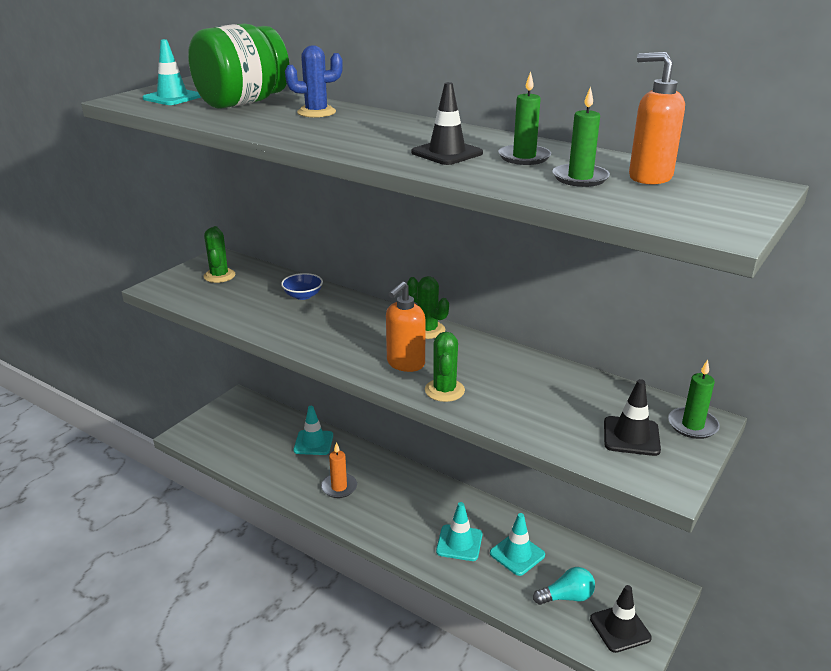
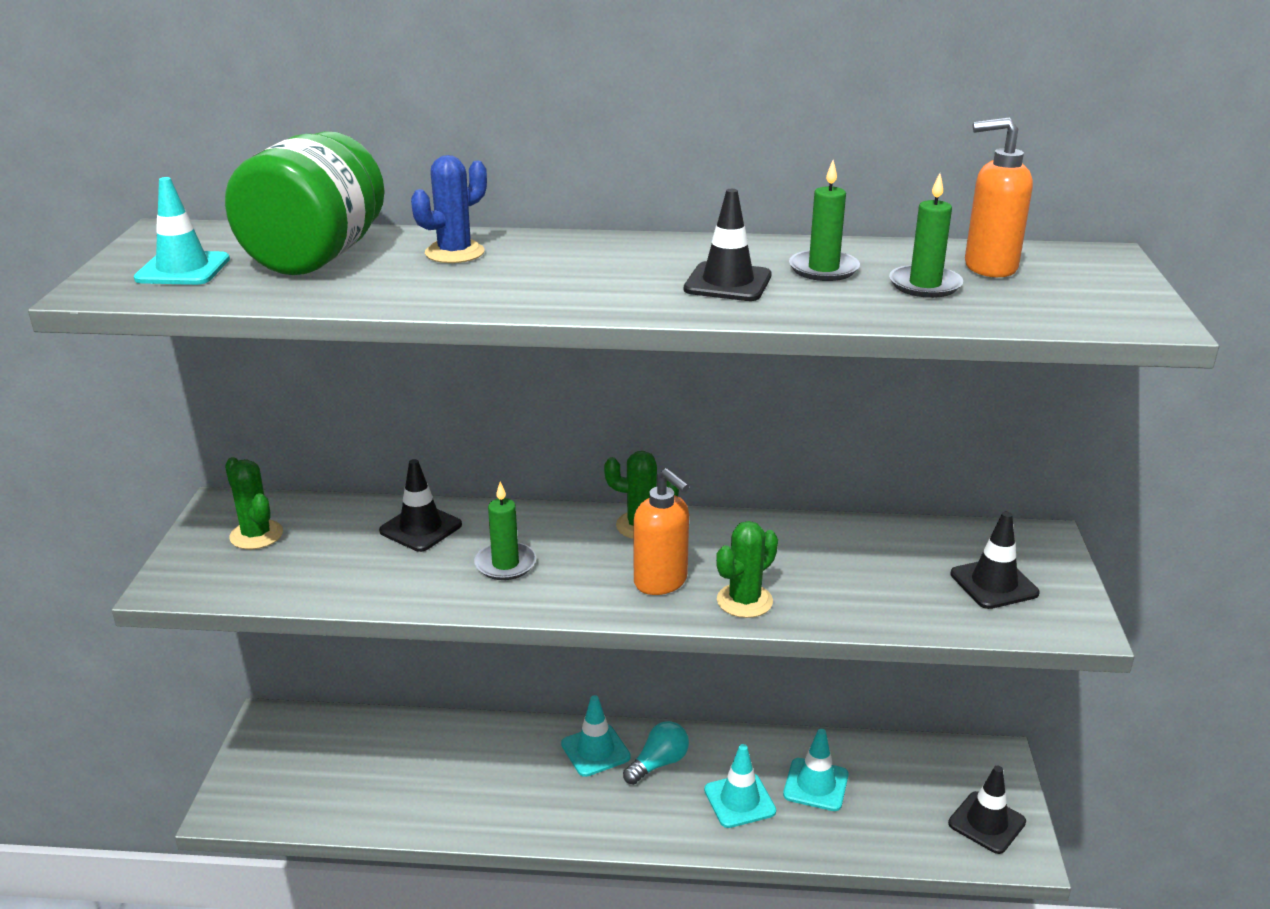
camera: 30 degrees left, 0 degrees up
blue bowl [281,273,323,300] -> black traffic cone [379,459,462,552]
turquoise traffic cone [294,406,333,455] -> turquoise traffic cone moved to [561,695,631,777]
orange candle [321,442,357,498] -> none
orange soap dispenser [386,281,426,372] -> orange soap dispenser turned 45 degrees counterclockwise [634,468,689,595]
green cactus [425,332,465,402] -> green cactus turned 75 degrees clockwise [716,521,778,618]
turquoise light bulb [533,567,595,605] -> turquoise light bulb moved to [623,721,689,785]
green candle [668,360,720,439] -> green candle moved to [474,482,536,580]

